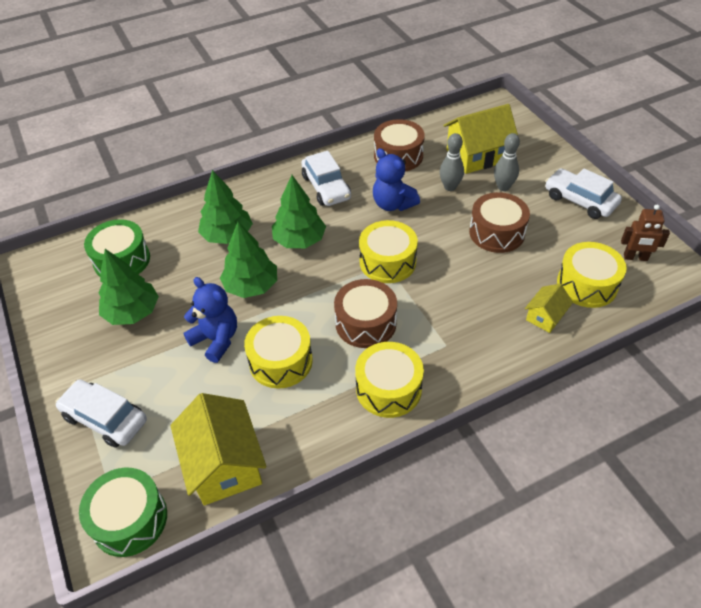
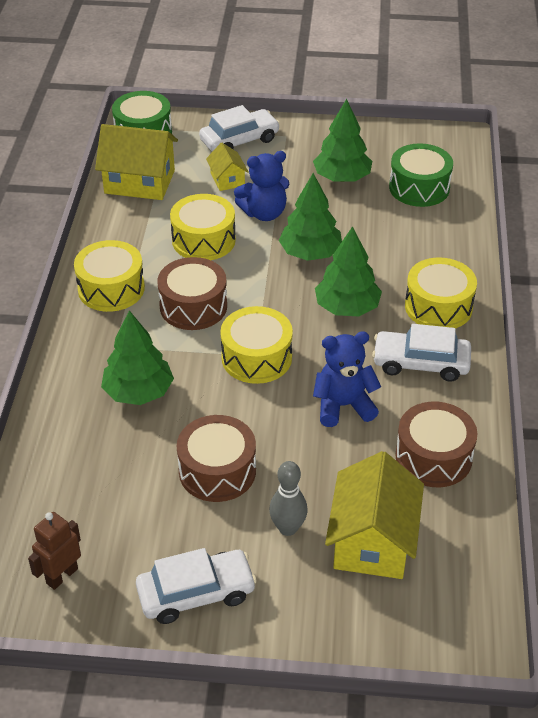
camera: 120 degrees right, 5 degrees down
green tree [198,170,253,244] -> green tree moved to [101,310,174,405]
grey bowling pin [440,133,464,191] -> none
yellow house [525,284,573,333] -> yellow house moved to [206,143,249,191]
yellow drum [557,242,627,308] -> yellow drum moved to [405,257,477,329]

